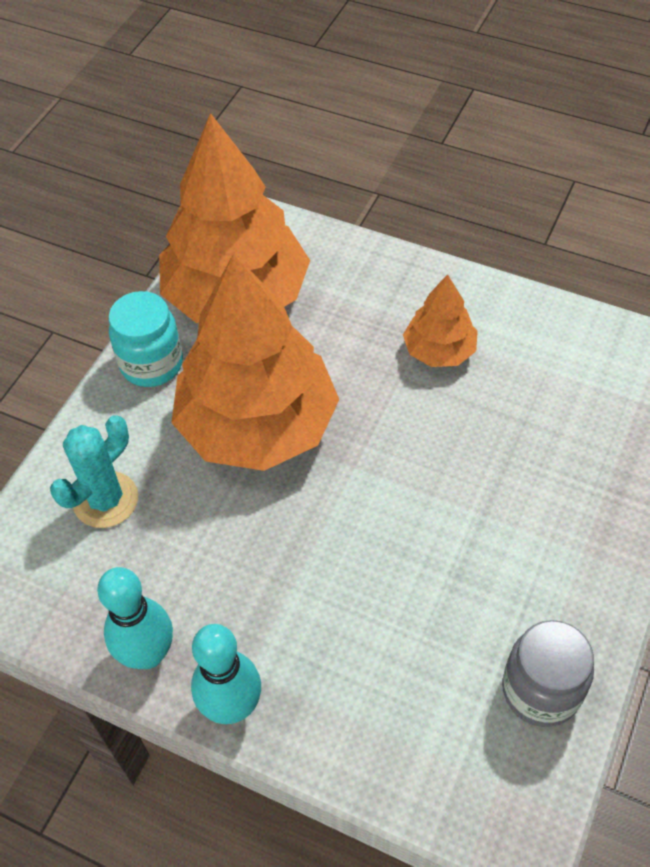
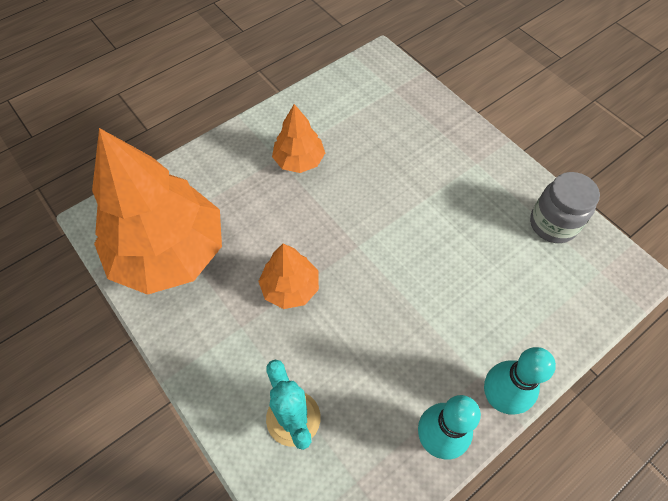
camera: 65 degrees left, 5 degrees up
turquoise jar [109,291,183,387] -> none
orange tree [171,253,339,471] -> orange tree [258,244,319,309], size x0.48

